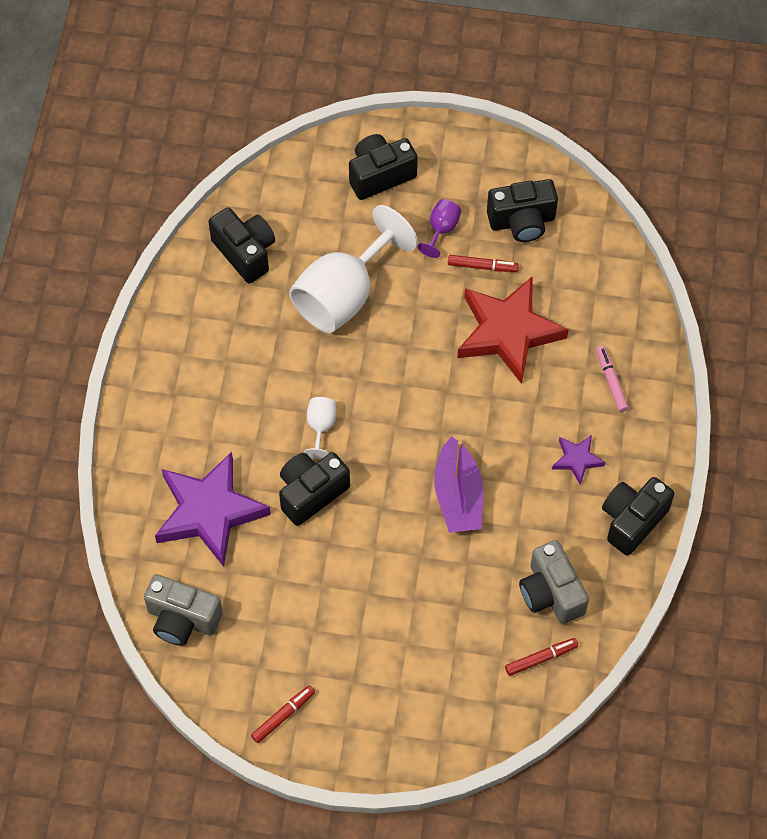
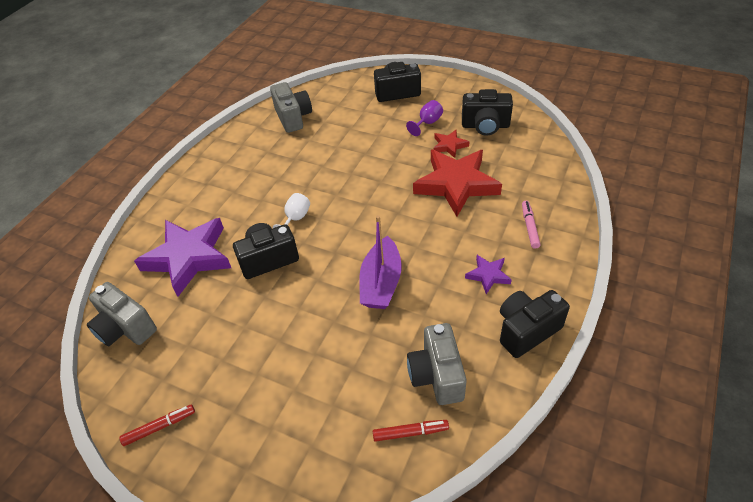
camera: 20 degrees right, 15 degrees down
black camera [209,207,275,283] -> grey camera [270,82,312,133]
white goblet [289,205,418,333] -> none
red marker [448,255,519,272] -> red star [433,130,470,158]

